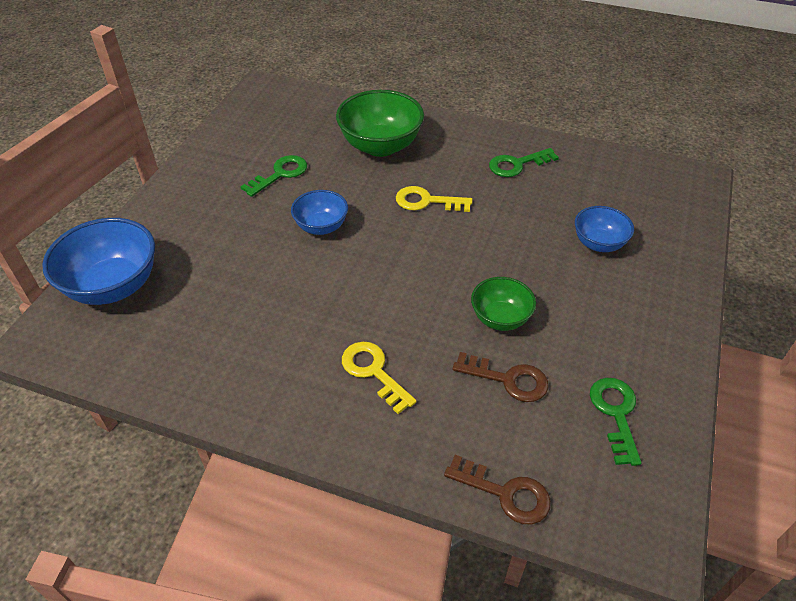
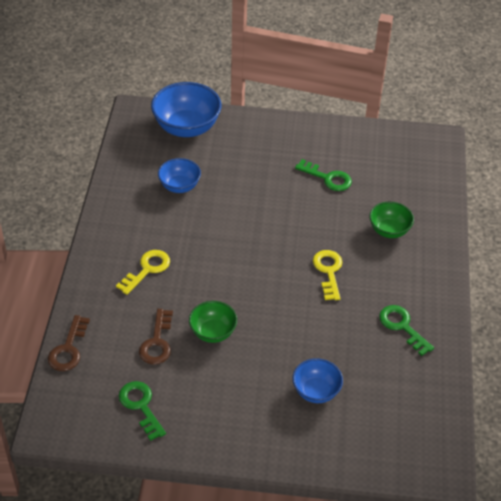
camera: 75 degrees right, 0 degrees up
blue bowl [291,190,348,235] -> blue bowl moved to [158,158,201,193]
green bowl [336,90,424,157] -> green bowl [370,202,414,238], size x0.59
green key [590,378,642,466] -> green key turned 105 degrees counterclockwise [119,381,166,441]

